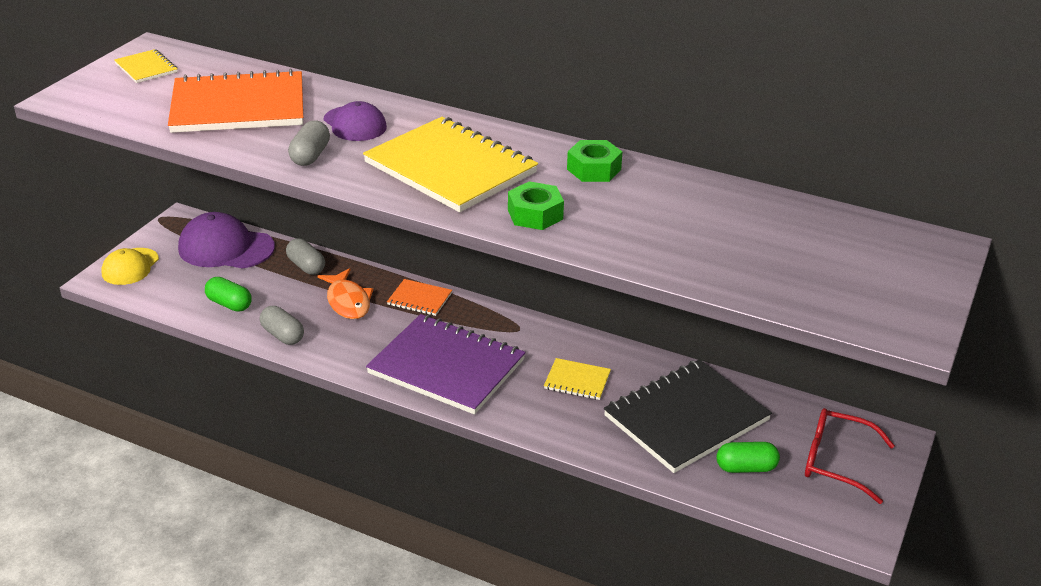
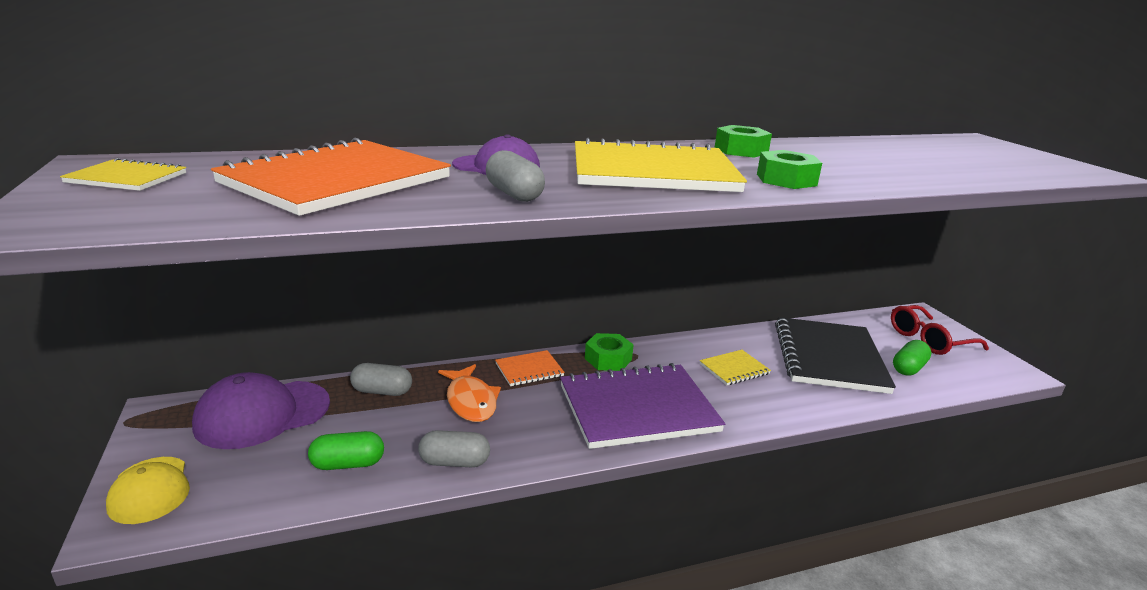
camera: 45 degrees left, 10 degrees down
orange fish [317,268,373,319] -> orange fish turned 45 degrees clockwise [438,364,501,422]
none -> green nut [585,333,634,371]

